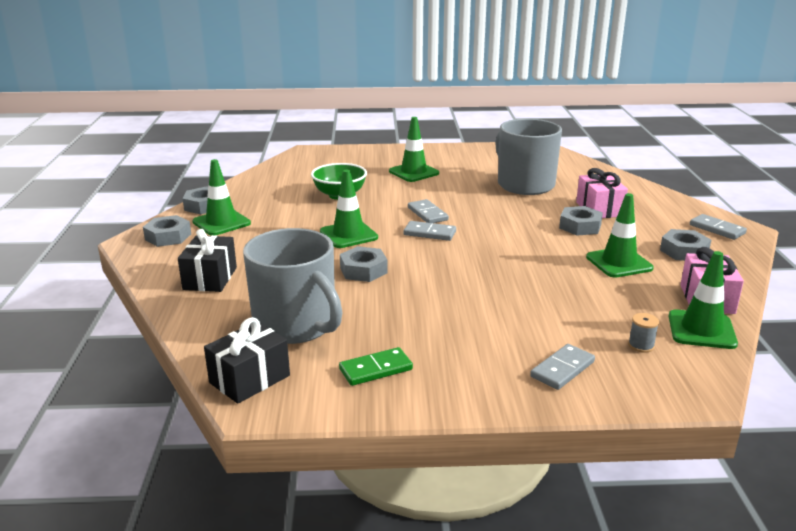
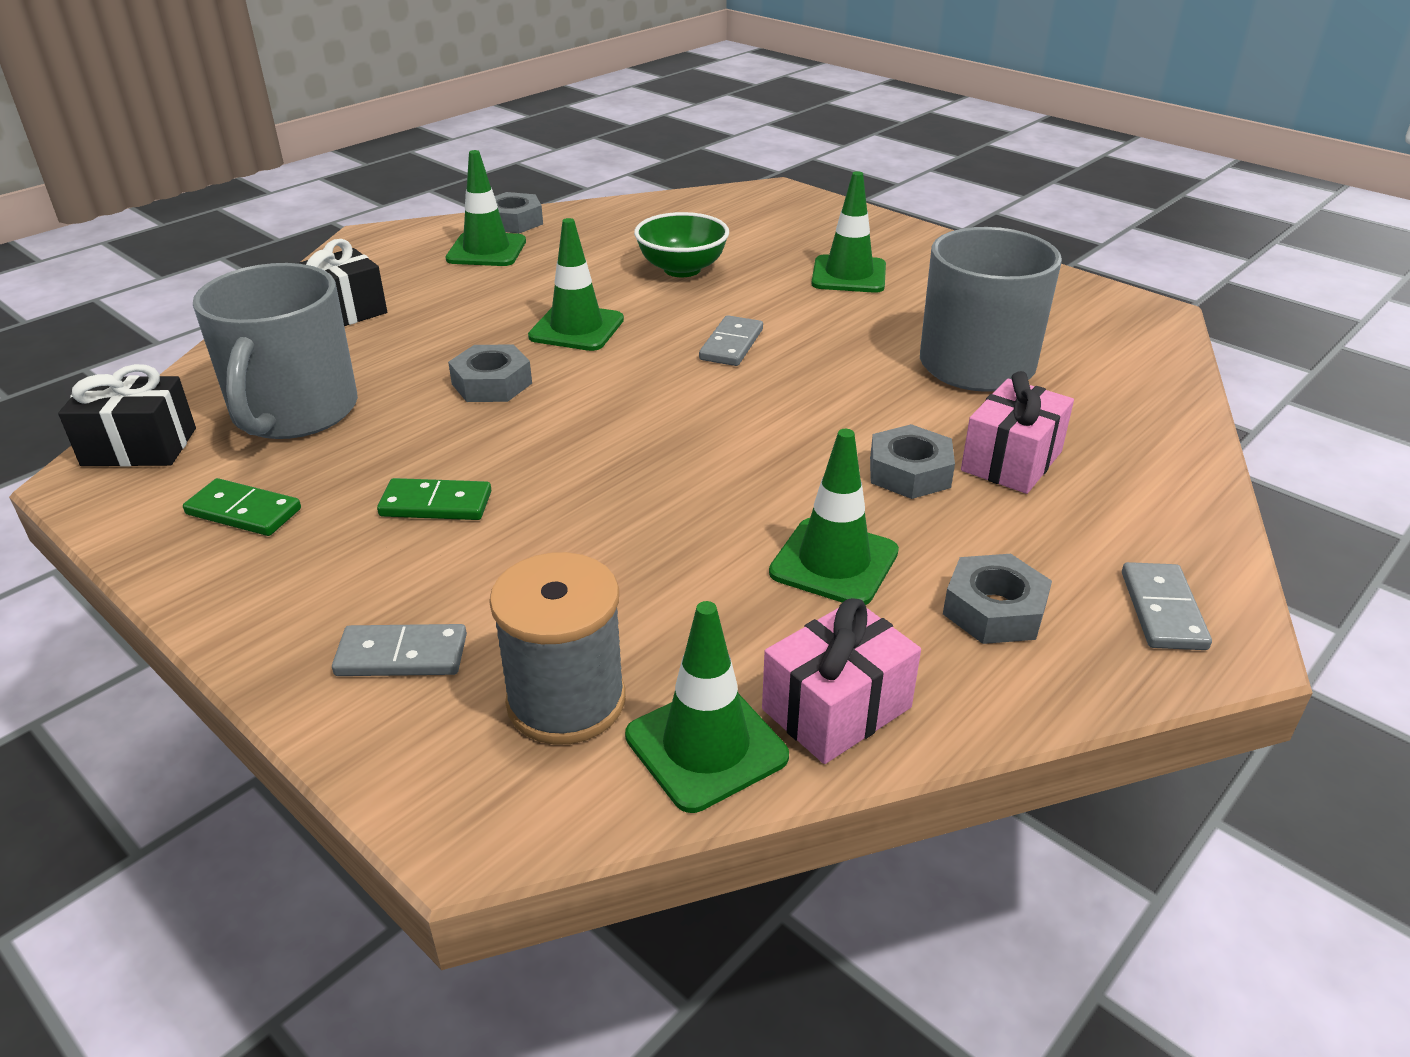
camera: 45 degrees right, 10 degrees up
grey nut [143,215,191,247] -> none
grey domino [404,221,456,241] -> none
grey spool [628,313,659,353] -> grey spool [489,552,626,745], size x2.34
none -> green domino [377,478,491,520]

